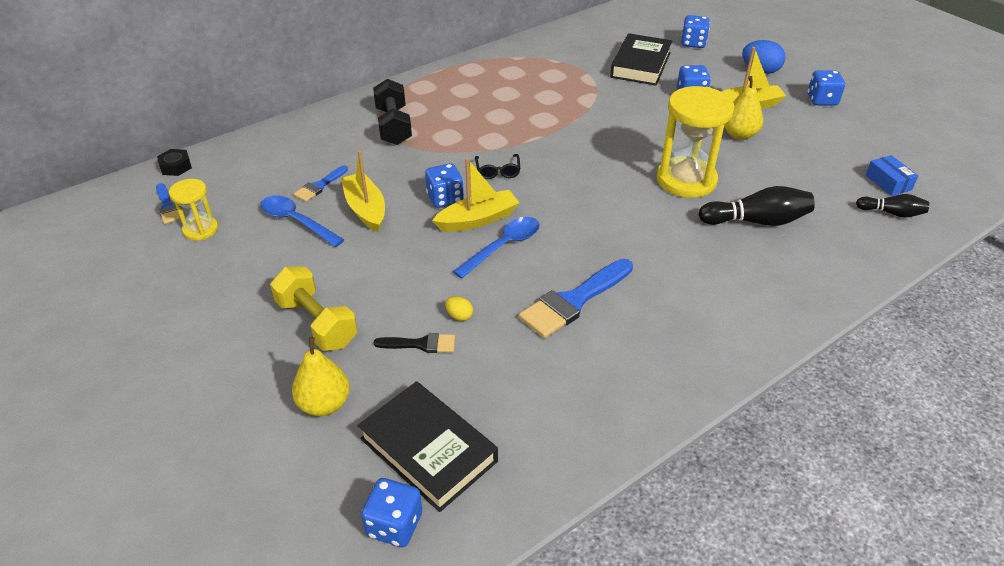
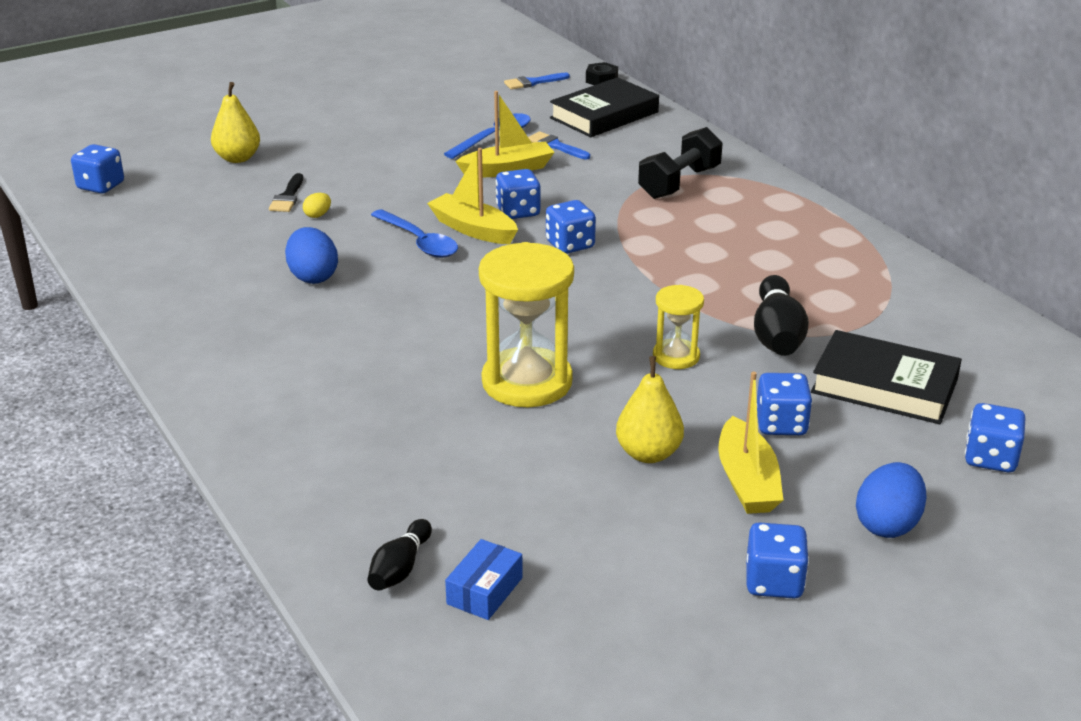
camera: 95 degrees right, 10 degrees down
yellow hourglass [169,179,218,241] -> yellow hourglass moved to [653,285,704,369]
yellow dumbbell [270,266,358,351] -> none
black book [358,381,498,512] -> black book moved to [550,77,659,137]
black dumbbell [373,79,412,145] -> black dumbbell turned 45 degrees counterclockwise [638,127,723,199]
yellow boat [432,158,519,232] -> yellow boat turned 150 degrees clockwise [427,148,518,244]
black glasses [475,154,520,179] -> blue dice [546,200,596,254]
blue brush [519,259,633,338] -> blue egg [285,227,338,284]
black bowling pin [699,186,815,226] -> black bowling pin moved to [754,275,809,356]
blue box [866,155,918,196] -> blue box turned 45 degrees counterclockwise [445,539,523,620]

